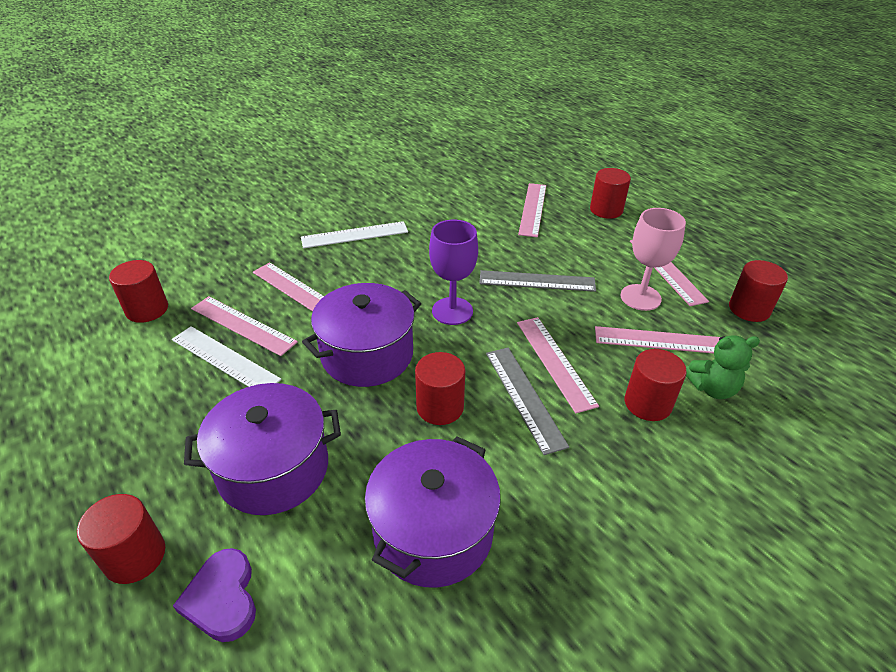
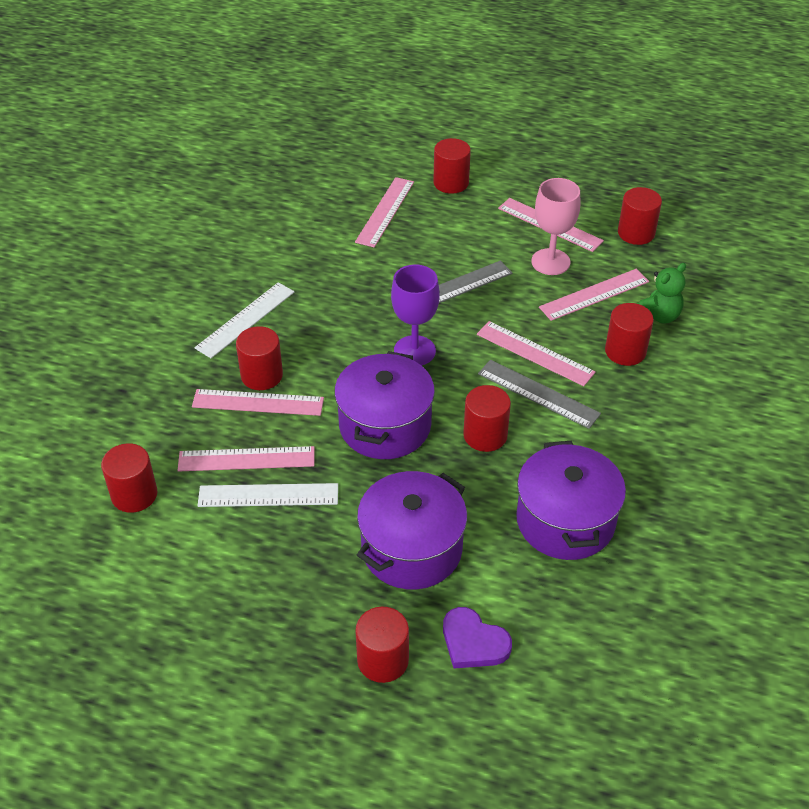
camera: 35 degrees left, 5 degrees up
pink ruler [518,183,546,237] -> pink ruler turned 45 degrees clockwise [355,177,414,247]
none -> red cylinder [236,326,283,390]

